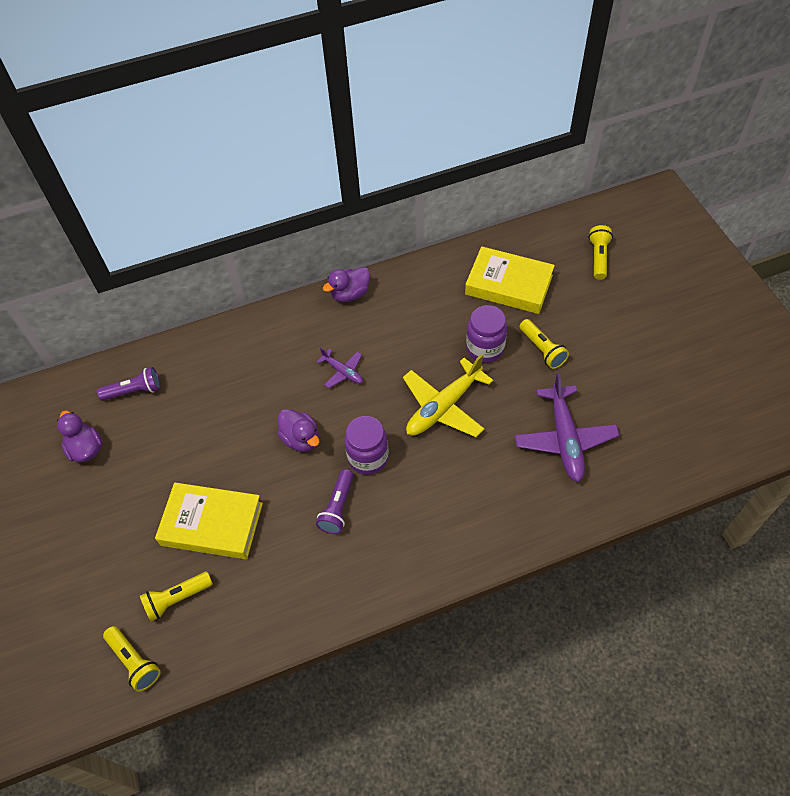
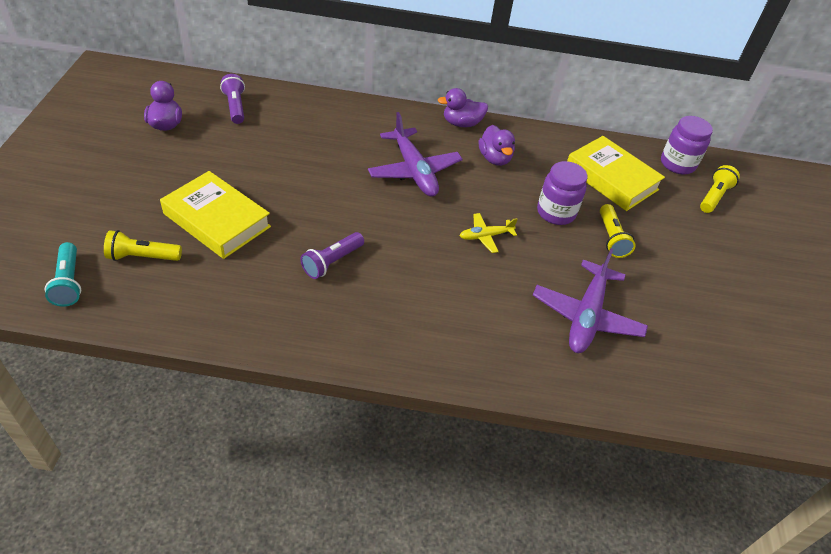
camera: 20 degrees right, 10 degrees down
purple flashlight [97,367,161,401] -> purple flashlight turned 120 degrees counterclockwise [220,74,245,124]
yellow flashlight [103,626,161,692] -> turquoise flashlight [45,242,81,307]
purple duck [277,409,320,452] -> purple duck moved to [479,125,515,166]
purple plane [317,348,363,388] -> purple plane [368,112,462,197], size x1.90
purple jar [344,416,389,475] -> purple jar moved to [661,116,713,174]
yellow plane [403,354,493,437] -> yellow plane [460,213,518,253], size x0.53

